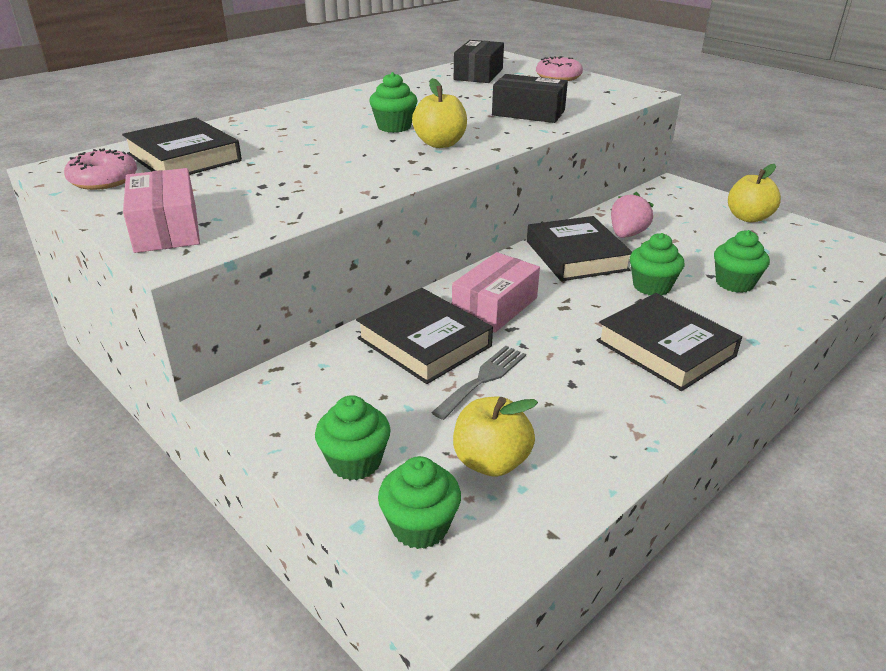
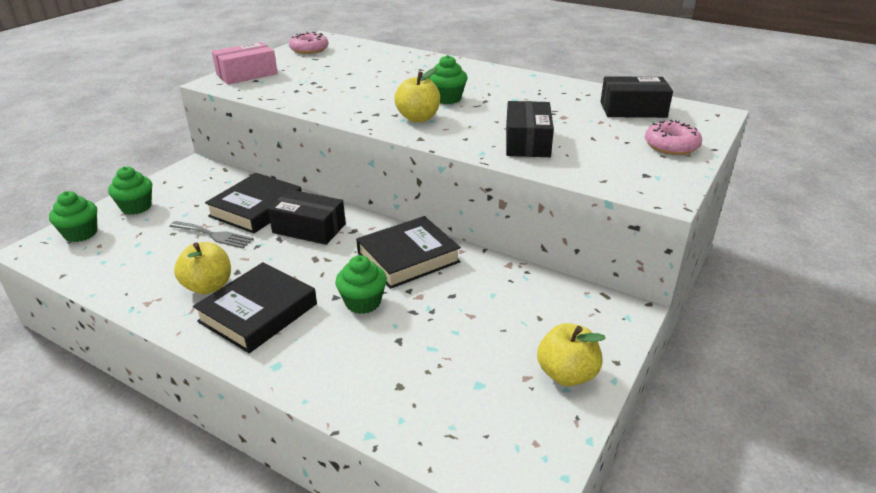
camera: 75 degrees right, 0 degrees up
black book [122,118,242,175] -> none
pink box [452,252,540,332] -> black box [268,190,346,245]
yellow apple [453,397,538,477] -> yellow apple moved to [174,242,231,294]
pink strawberry [611,192,654,238] -> none
green cupcake [714,230,770,293] -> none

